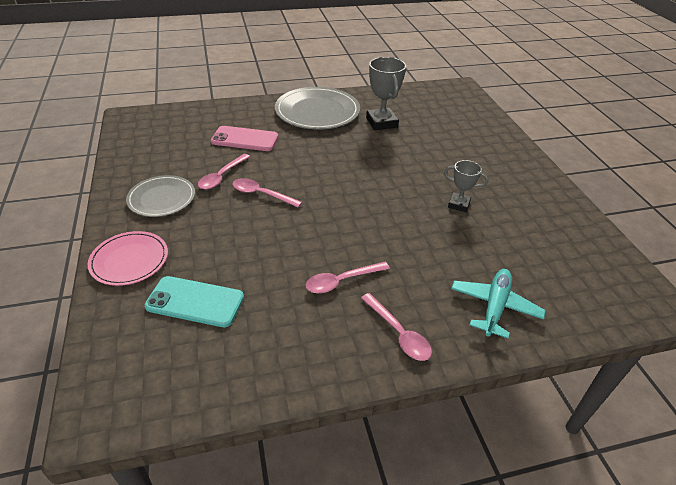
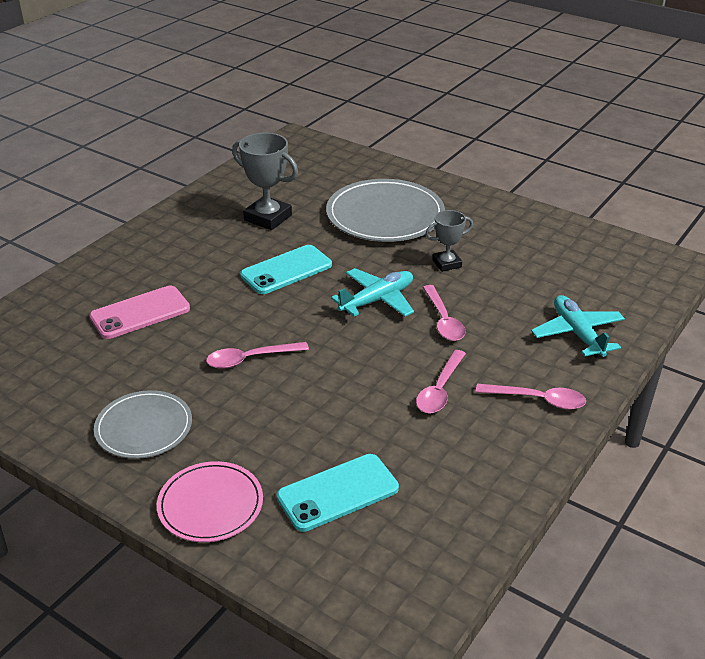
camera: 40 degrees left, 5 degrees down
pink spoon [198,154,250,190] -> pink spoon moved to [423,285,465,341]
grey plate [275,87,360,130] -> grey plate moved to [326,179,445,242]
none -> turquoise phone [240,245,332,294]
none -> turquoise plane [331,268,414,317]

